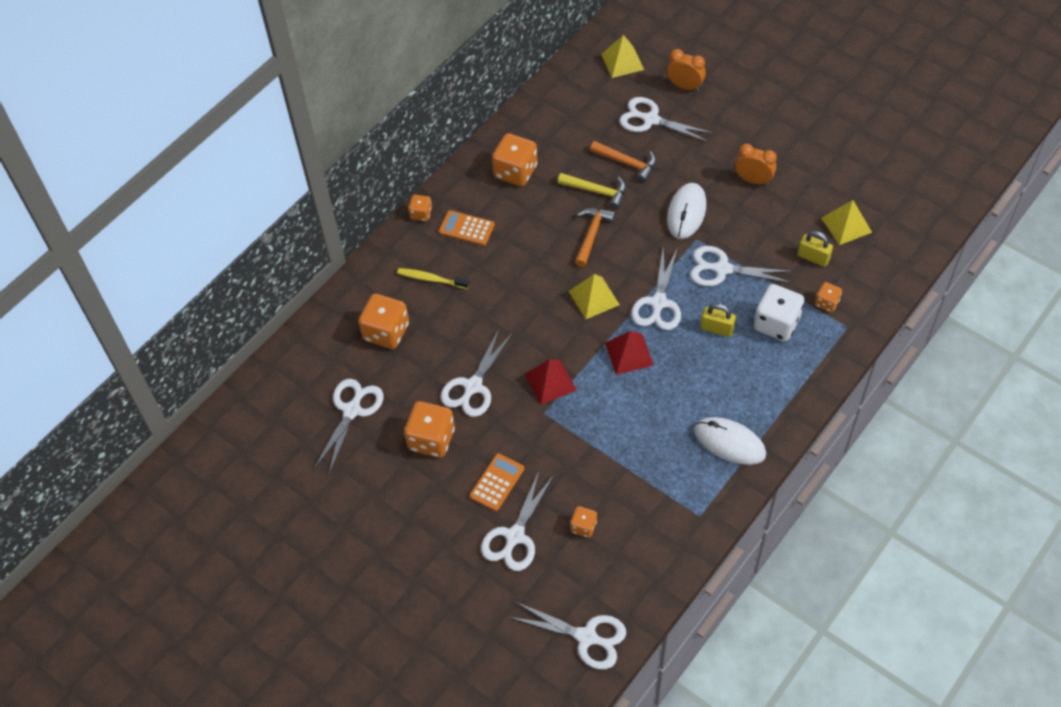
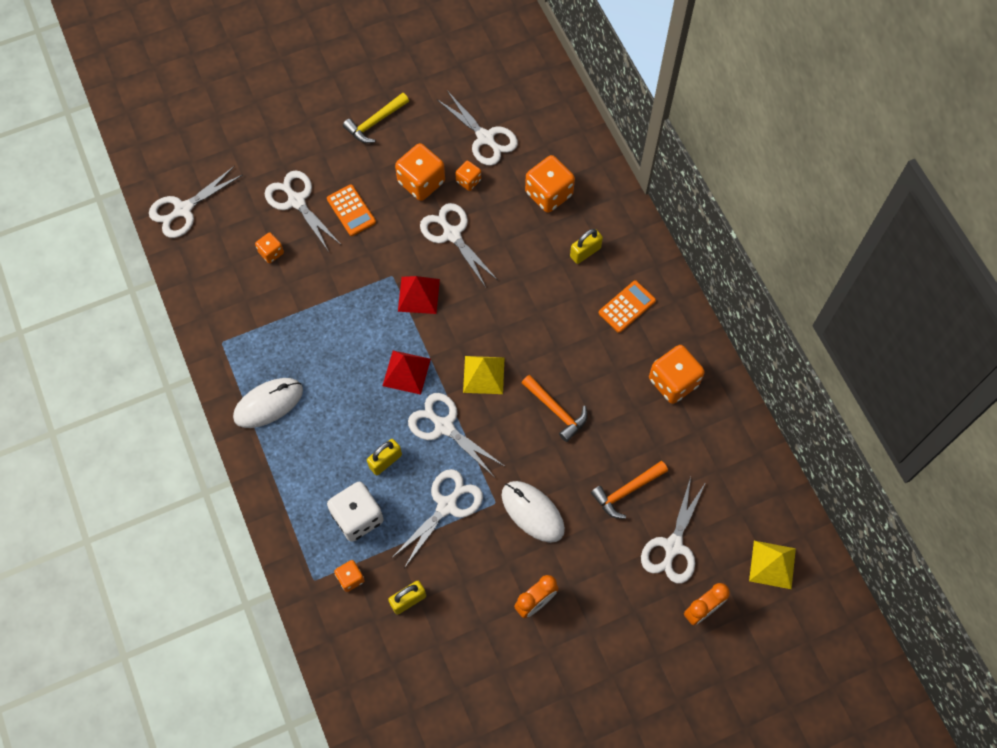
camera: 115 degrees right, 10 degrees up
yellow toothbrush [397,268,469,289] -> yellow padlock [570,229,603,264]
orange dice [408,195,432,221] -> orange dice moved to [455,161,481,191]
yellow hammer [558,173,626,209] -> yellow hammer moved to [343,93,409,143]
white scissors [620,97,714,142] -> white scissors turned 150 degrees clockwise [641,477,706,583]
yellow pyramid [821,200,872,245] -> none

